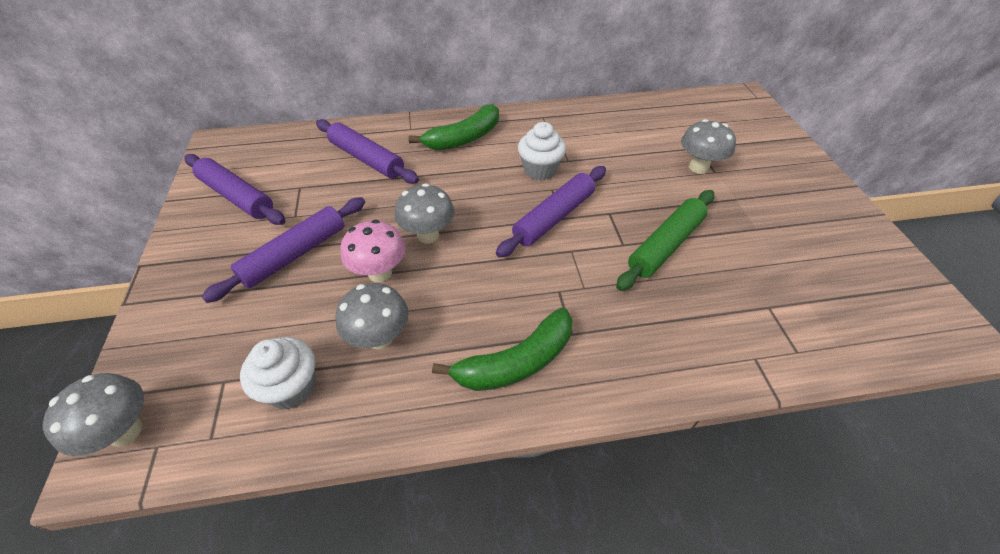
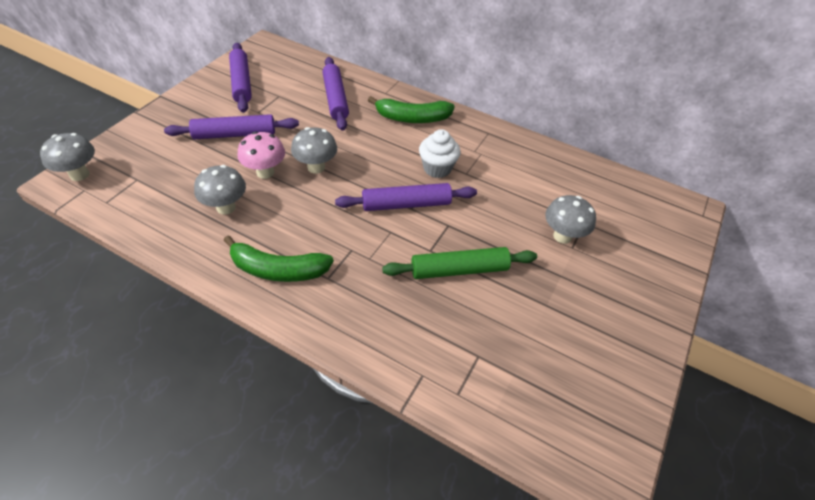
camera: 35 degrees right, 0 degrees up
white cupcake [240,337,316,409] -> none

